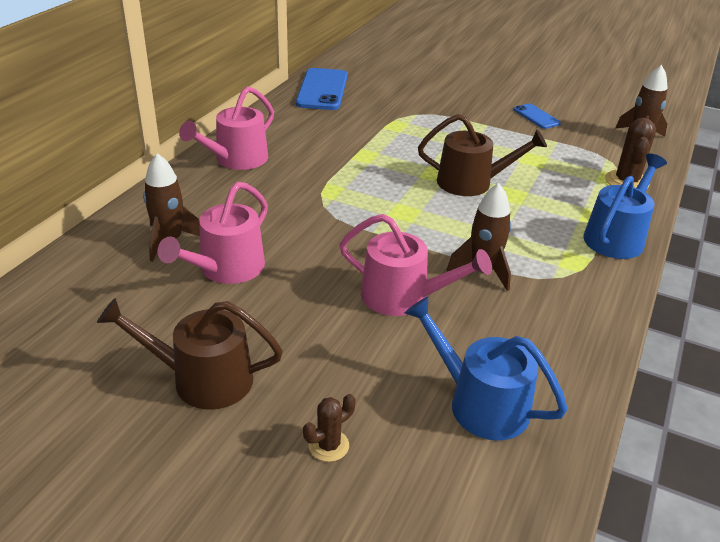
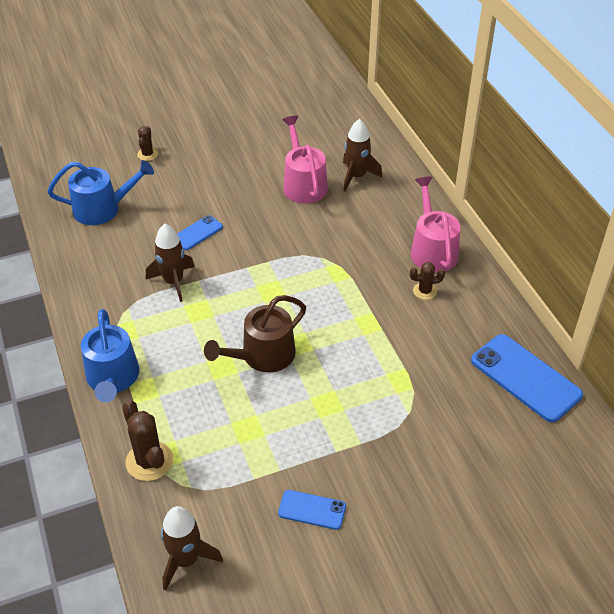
camera: 135 degrees right, 10 degrees up
brown watering can [97,298,283,410] -> none
pink watering can [339,214,492,316] -> blue phone [177,215,223,250]
none -> brown cactus [410,262,445,300]

